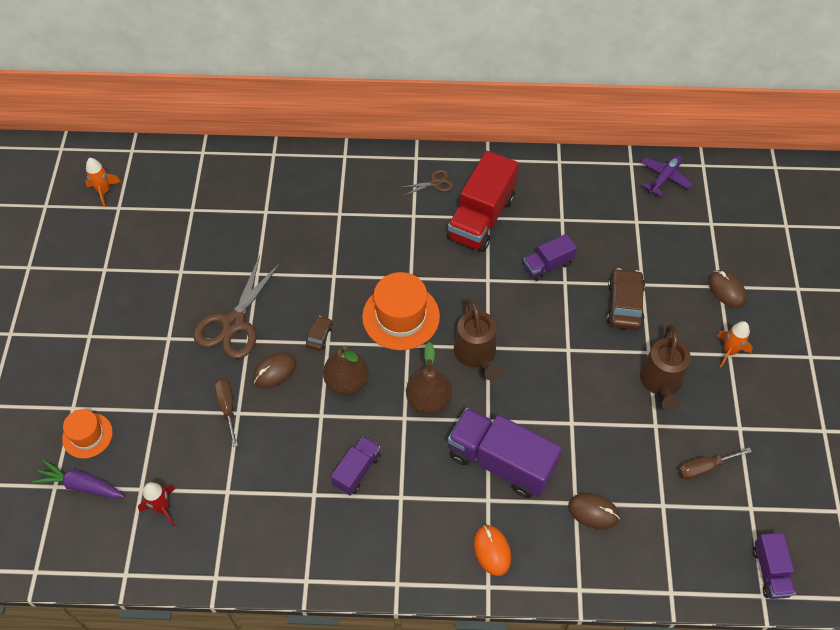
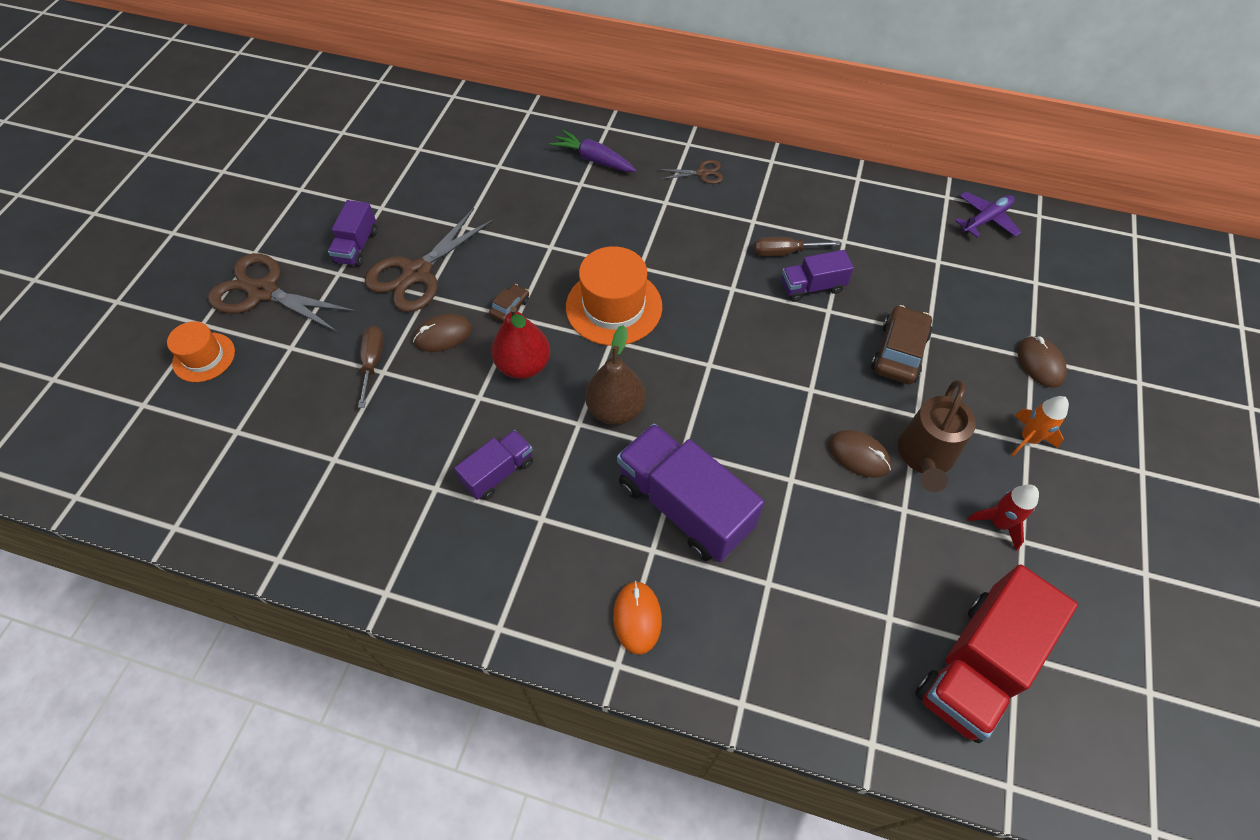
camera: 15 degrees right, 0 degrees up
purple carrot [32,460,124,498] -> purple carrot moved to [550,130,636,172]
orange rocket [85,158,121,207] -> none
red rocket [138,482,175,527] -> red rocket moved to [967,484,1039,551]
brown pear [323,346,369,395] -> red pear [491,306,550,379]
red truck [447,151,519,252] -> red truck moved to [915,564,1078,743]
brown watering can [454,297,502,381] -> none
brown mouse [568,493,620,529] -> brown mouse moved to [829,430,891,478]
brown screwdriver [678,447,752,480] -> brown screwdriver moved to [754,237,840,257]
purple truck [753,533,796,599] -> purple truck moved to [328,200,377,267]
none -> brown scissors [208,253,357,333]

